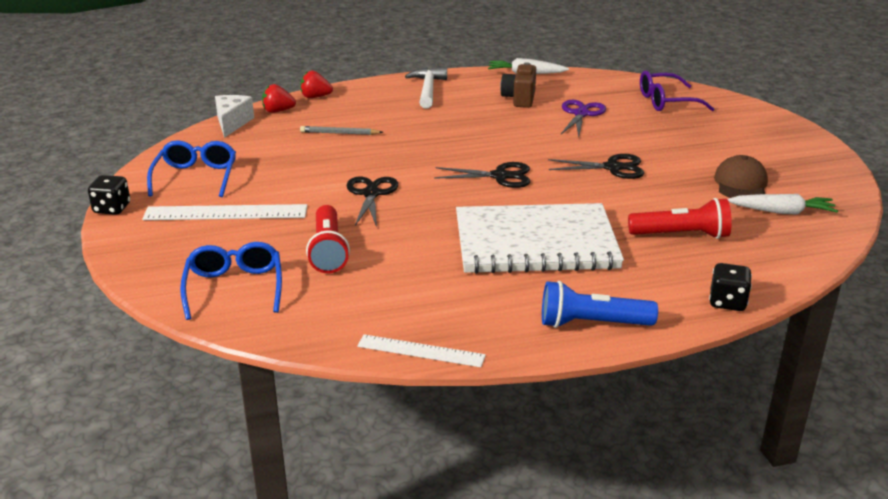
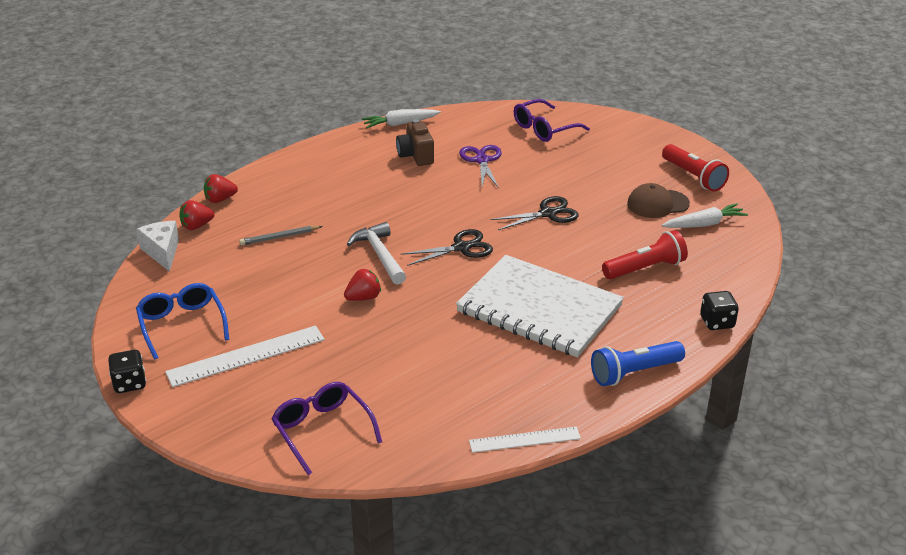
camera: 25 degrees left, 5 degrees up
blue glasses [180,242,282,320] -> purple glasses [271,382,382,475]
red flashlight [306,205,350,273] -> red flashlight moved to [662,144,729,192]
black scissors [346,177,398,227] -> red strawberry [344,269,381,301]
white hammer [405,67,447,108] -> white hammer moved to [347,222,406,285]
white notebook [456,203,624,274] -> white notebook turned 60 degrees clockwise [456,255,624,357]
brown cap [714,155,768,198] -> brown cap turned 90 degrees counterclockwise [627,183,690,218]

